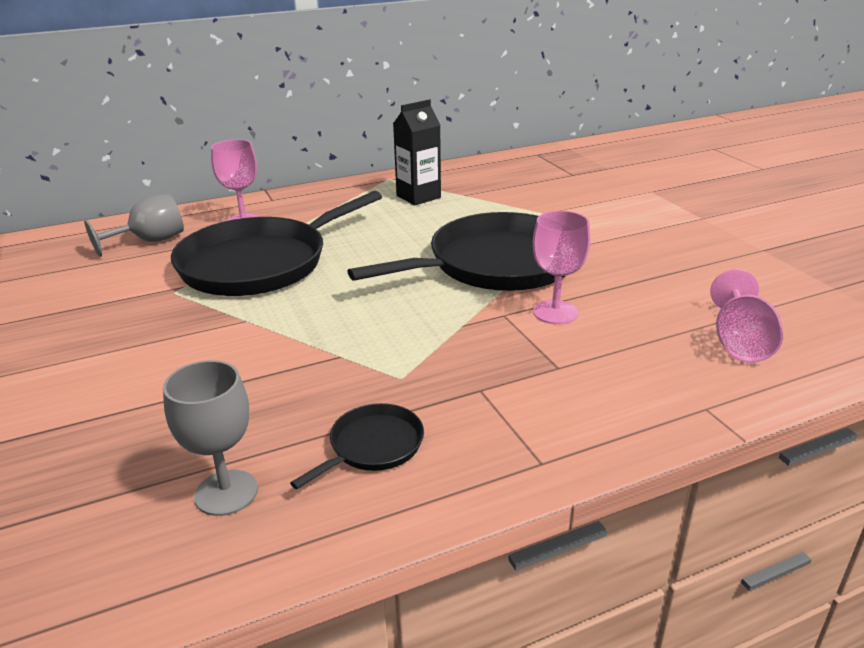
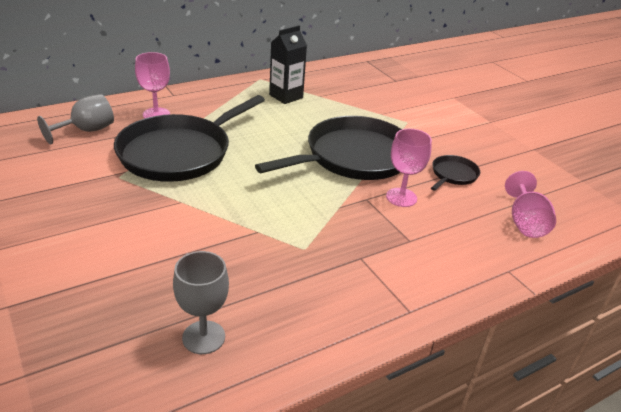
camera: 10 degrees left, 5 degrees up
black pan [290,403,424,489] -> black pan moved to [431,155,480,191]

